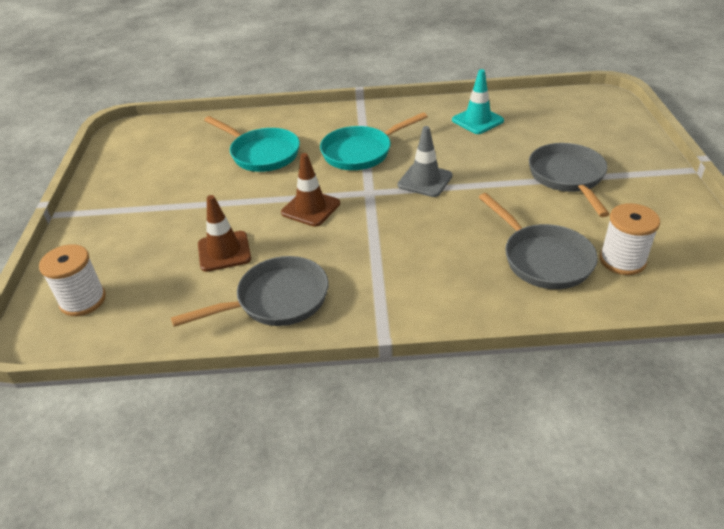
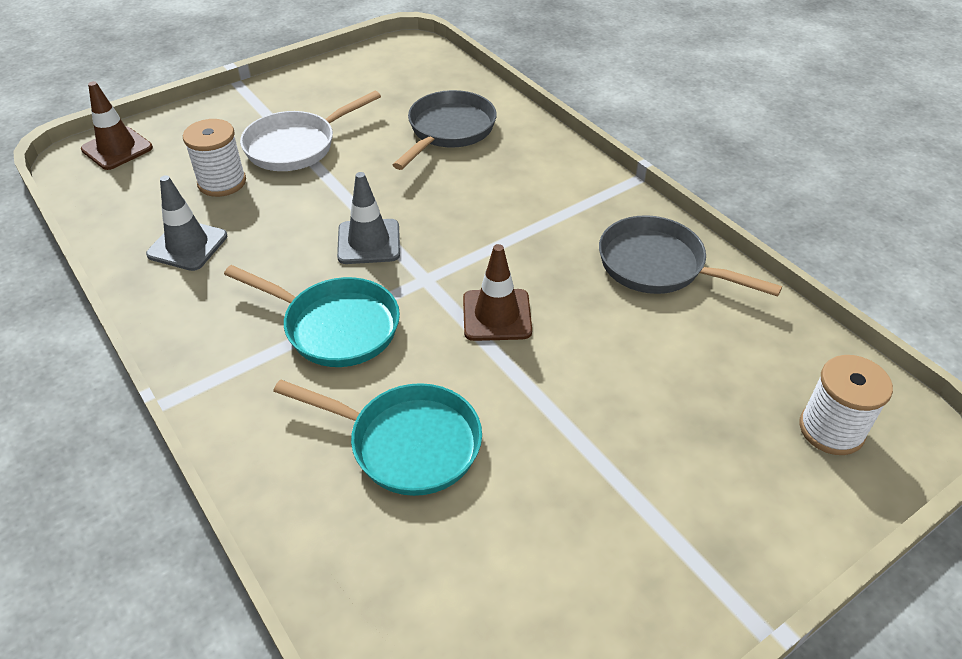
camera: 125 degrees left, 5 degrees up
brown traffic cone [198,195,251,272] -> brown traffic cone moved to [81,81,153,170]
turquoise pan [204,116,300,172] -> turquoise pan turned 105 degrees clockwise [273,379,482,496]
turquoise traffic cone [452,69,504,134] -> grey traffic cone [146,175,227,271]
grey pan [529,143,610,217] -> white pan [240,91,381,171]
white spool [600,203,660,275] -> white spool moved to [183,119,246,197]

